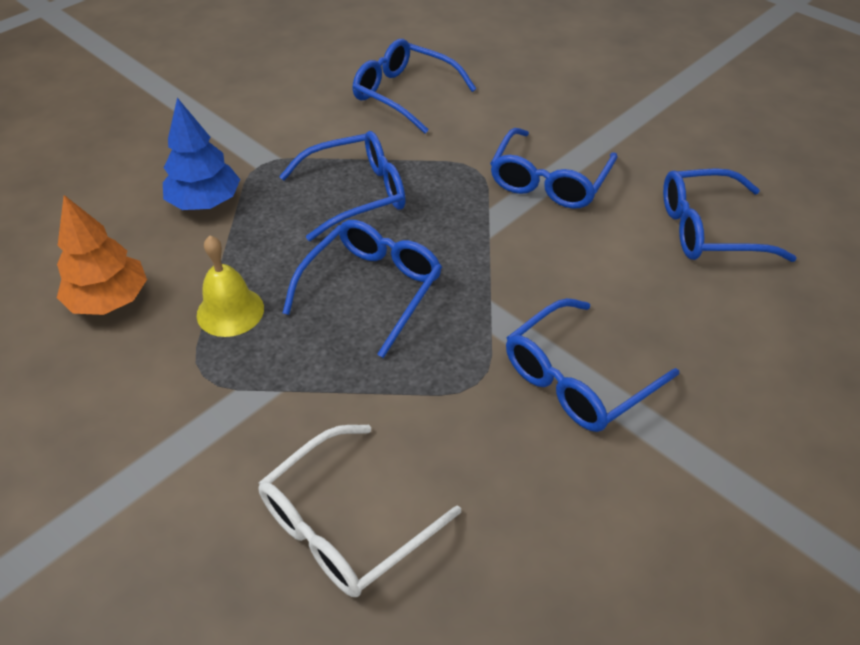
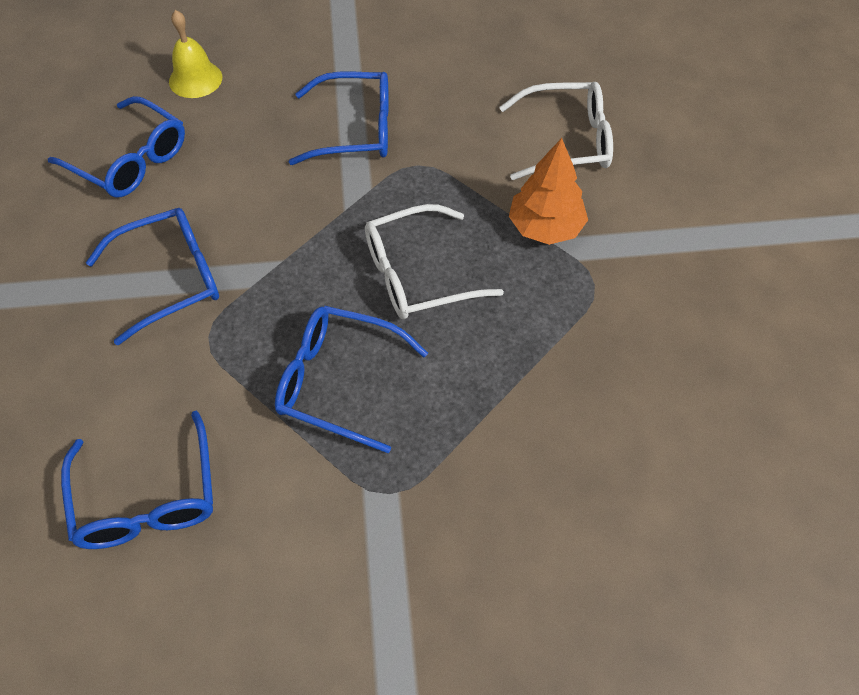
camera: 140 degrees left, 10 degrees up
orange tree [57,195,147,315] -> orange tree moved to [509,138,588,245]
blue tree [163,98,240,210] -> none
yellow bell [197,236,264,337] -> yellow bell moved to [169,10,222,98]
blue glasses [283,220,442,358] -> white glasses [365,204,504,319]

